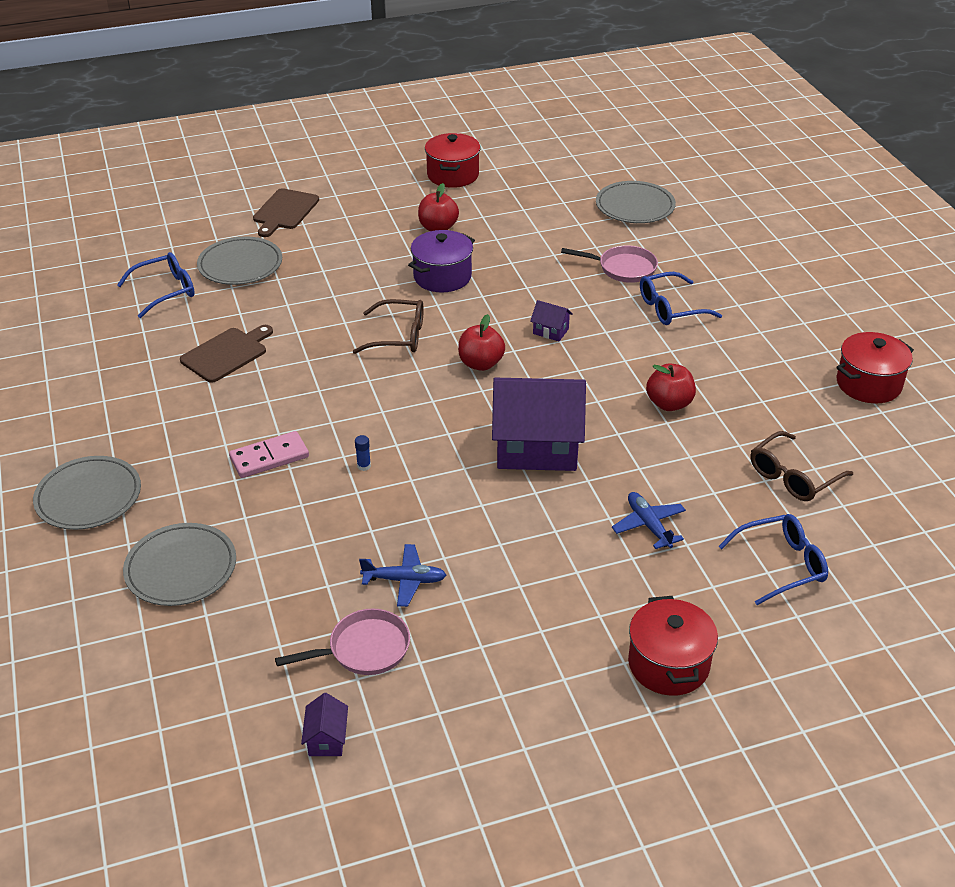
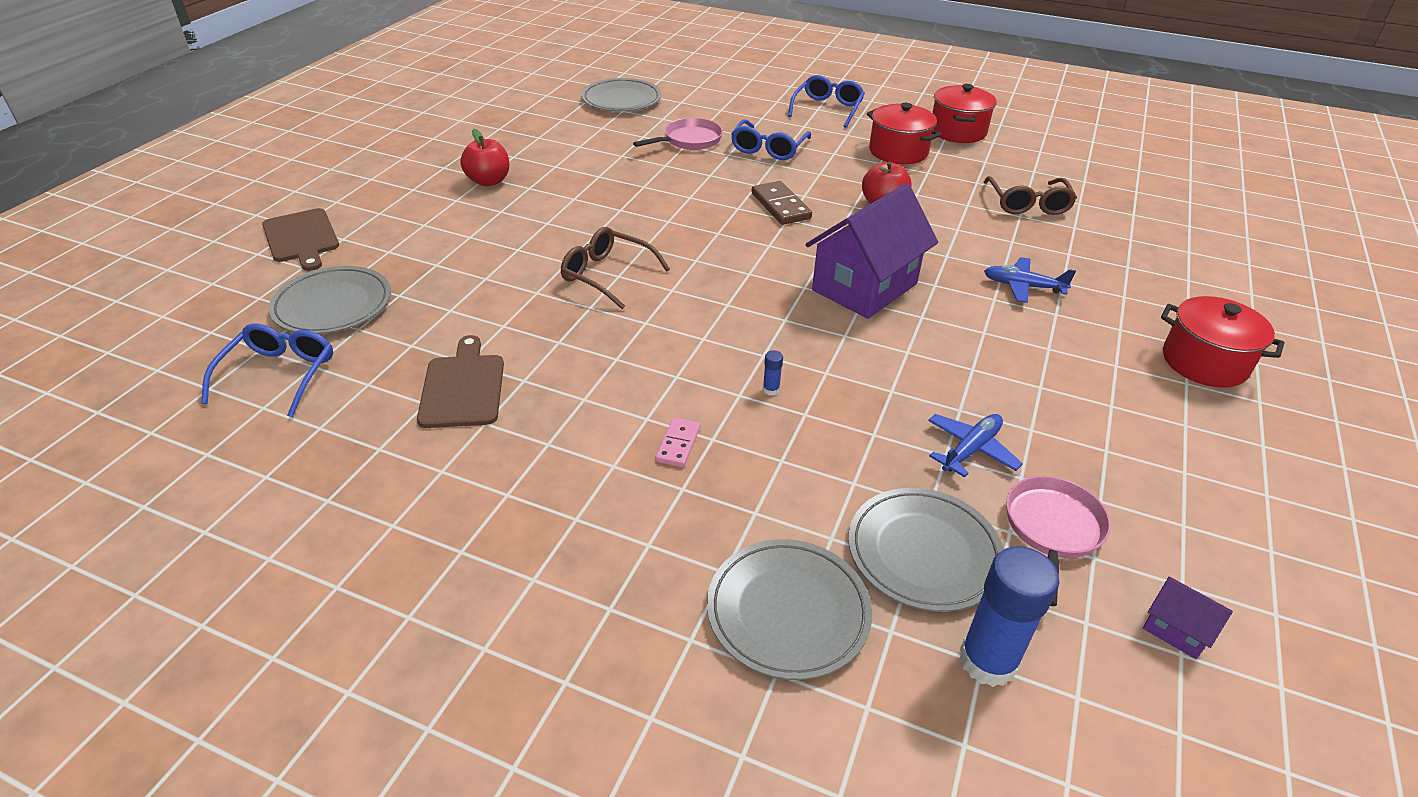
camera: 50 degrees left, 0 degrees up
grey plate [33,456,141,530] -> grey plate moved to [848,488,1004,612]
pink domino [229,431,309,478] -> pink domino [655,417,700,467], size x0.62
brown glasses [353,299,424,354] -> brown glasses turned 105 degrees counterclockwise [561,227,670,309]
purple pot [408,230,475,292] -> none
red pot [425,133,481,188] -> red pot moved to [867,103,942,164]
red apple [458,314,505,371] -> none
purple house [530,300,573,341] -> none
blue glasses [718,514,828,605] -> blue glasses moved to [788,75,865,128]
none -> brown domino [751,181,812,225]
none -> blue glue stick [959,546,1059,687]

